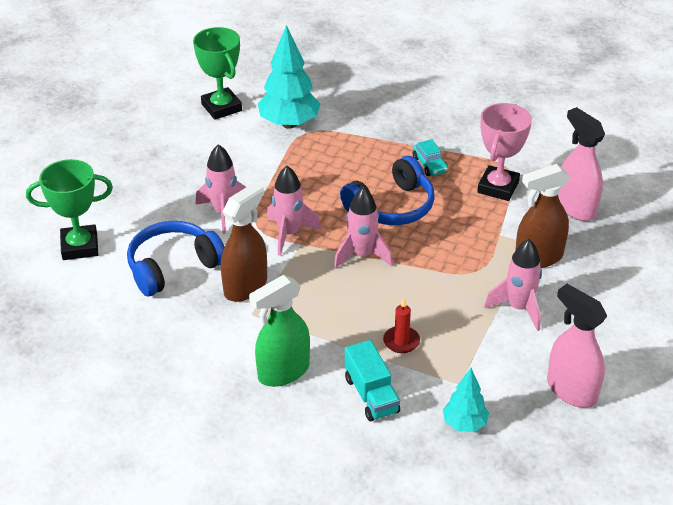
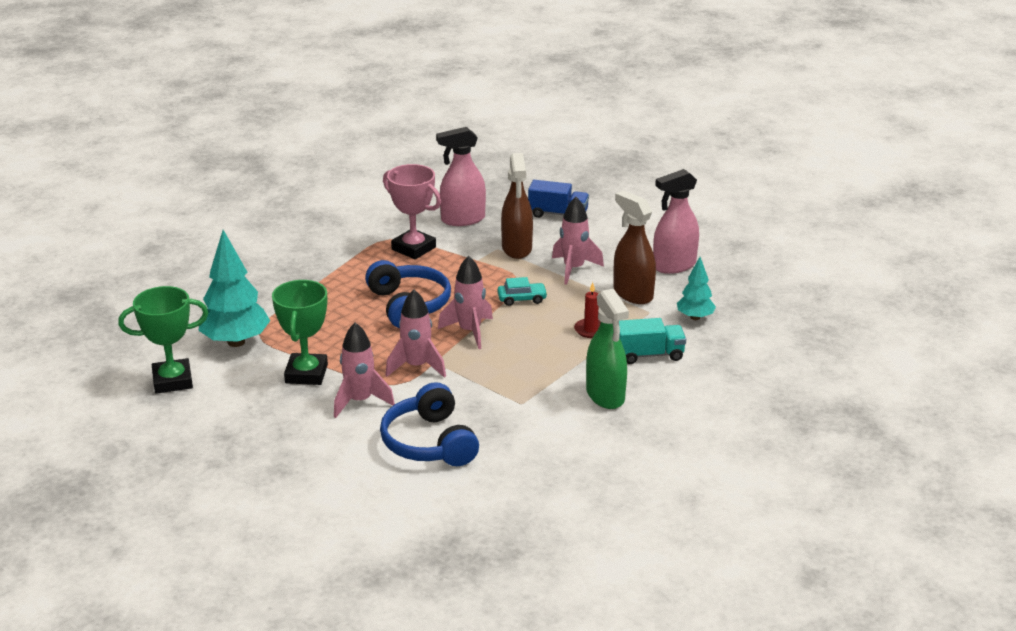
camera: 75 degrees left, 10 degrees down
green trophy [26,159,113,260] -> green trophy moved to [272,280,328,385]
brown spray bottle [221,183,267,302] -> brown spray bottle moved to [613,191,656,304]
turquoise car [413,139,448,176] -> turquoise car moved to [497,277,548,306]
none -> blue truck [528,180,589,218]

